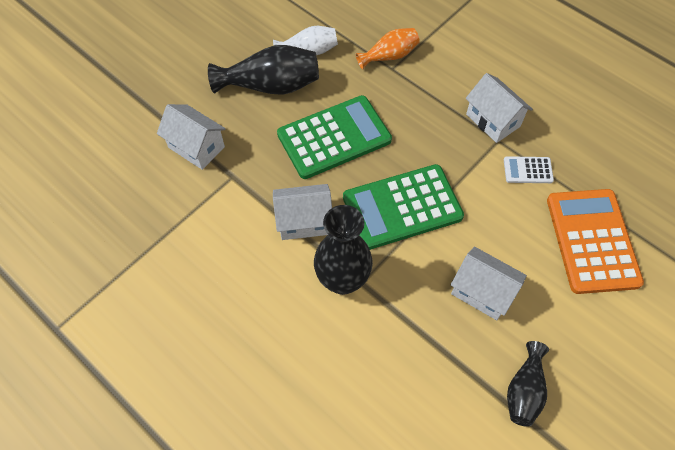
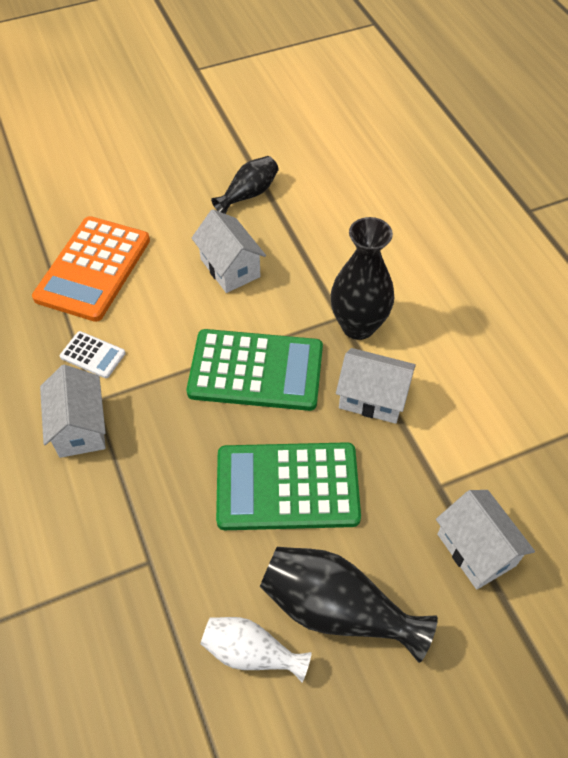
camera: 155 degrees left, 5 degrees down
orange vase [355,28,420,70] -> none

